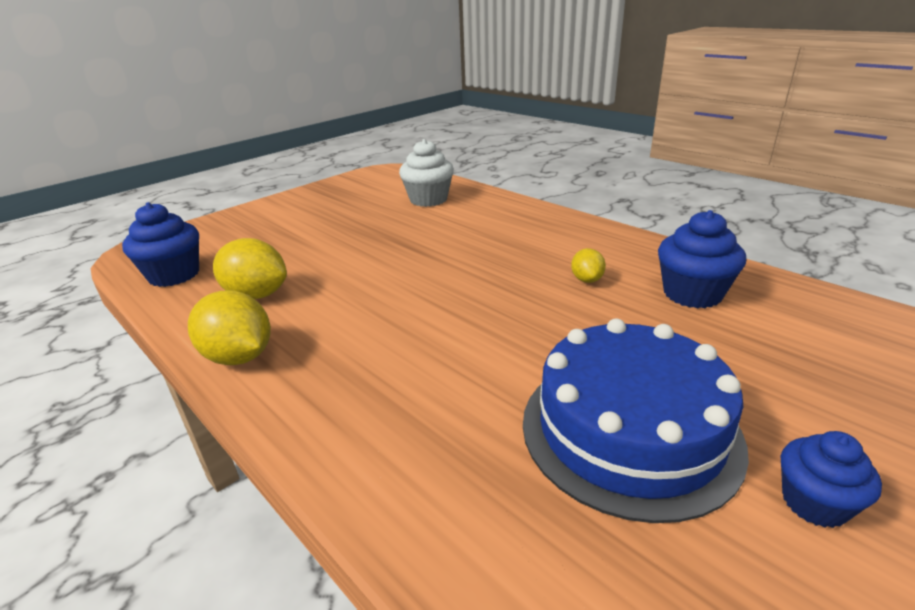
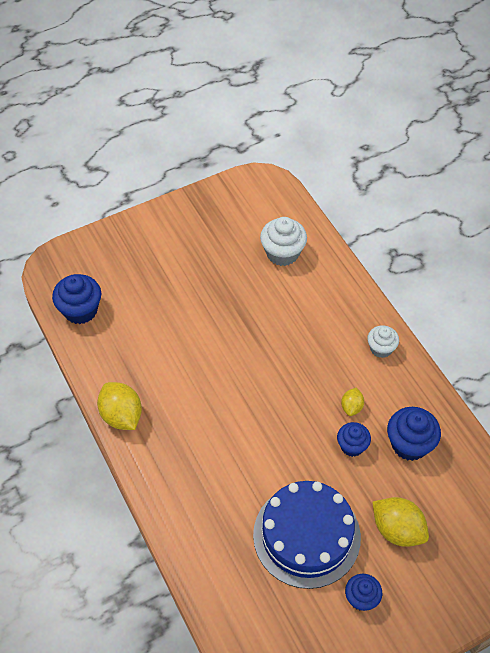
camera: 15 degrees right, 25 degrees up
yellow lemon [213,238,287,299] -> yellow lemon moved to [372,497,429,547]
none -> blue cupcake [337,422,371,457]
none -> white cupcake [367,325,399,358]

